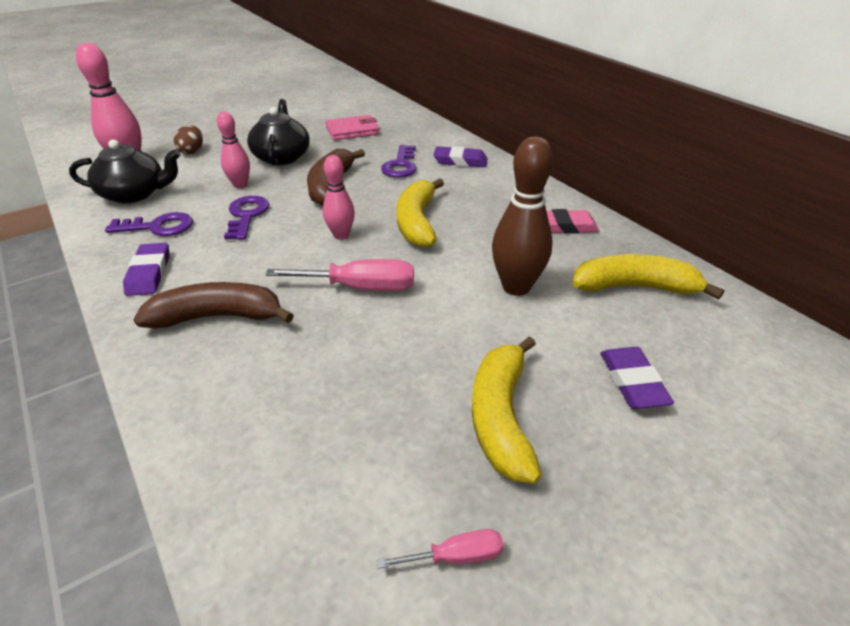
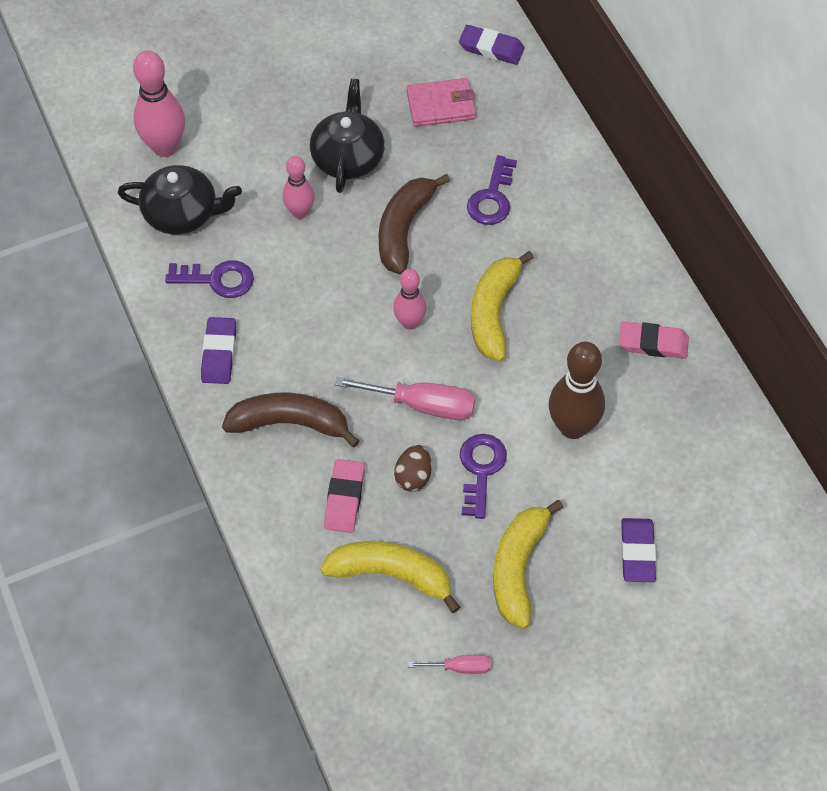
camera: 10 degrees right, 20 degrees up
brown egg [174,125,203,154] -> brown egg moved to [394,445,432,491]
purple key [224,196,269,240] -> purple key moved to [460,434,507,519]
purple eraser [433,146,488,167] -> purple eraser moved to [459,25,525,65]
yellow banana [573,254,724,300] -> yellow banana moved to [320,541,460,613]
none -> pink eraser [324,459,365,533]

